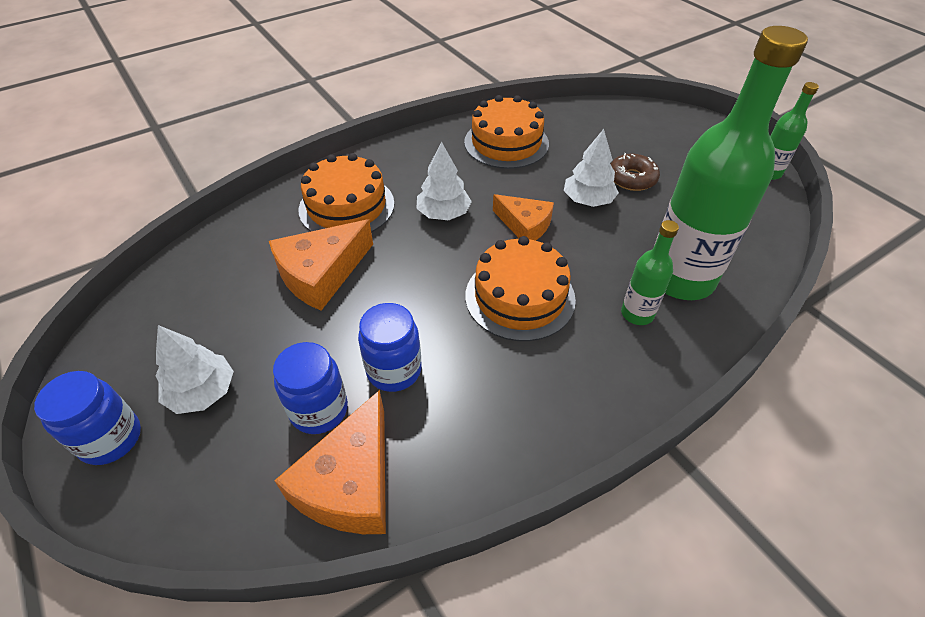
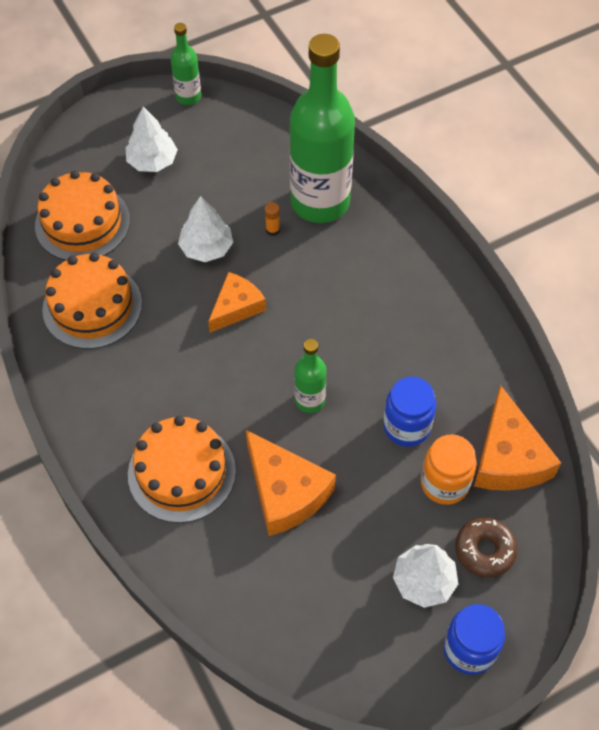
camera: 85 degrees left, 10 degrees up
blue jar [273,342,348,434] -> orange jar [421,434,477,505]
orange cheese [274,390,386,534] -> orange cheese turned 60 degrees clockwise [474,385,561,491]
white tree [417,142,472,220] -> white tree moved to [126,107,178,172]
orange cake [465,236,576,341] -> orange cake moved to [35,170,130,260]
brown donut [611,153,660,191] -> brown donut moved to [455,518,518,577]
green bottle [621,220,679,325] -> green bottle moved to [294,339,327,413]
none -> orange glue stick [265,202,280,236]

